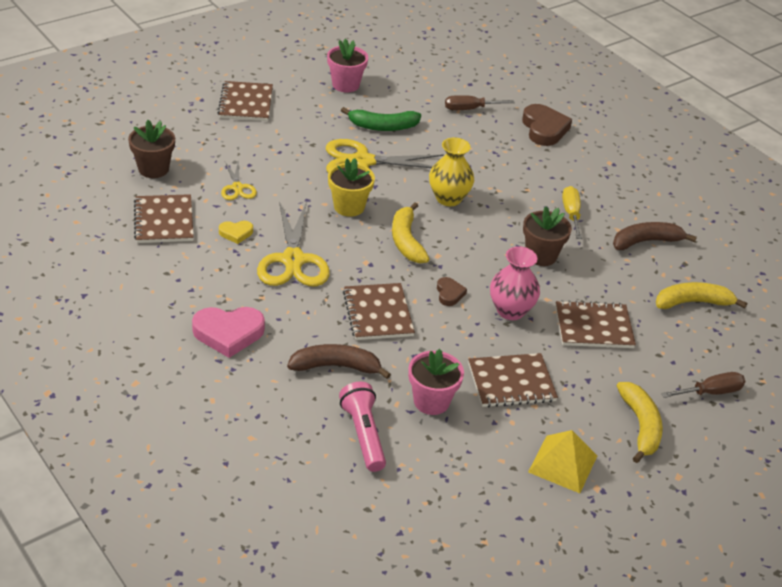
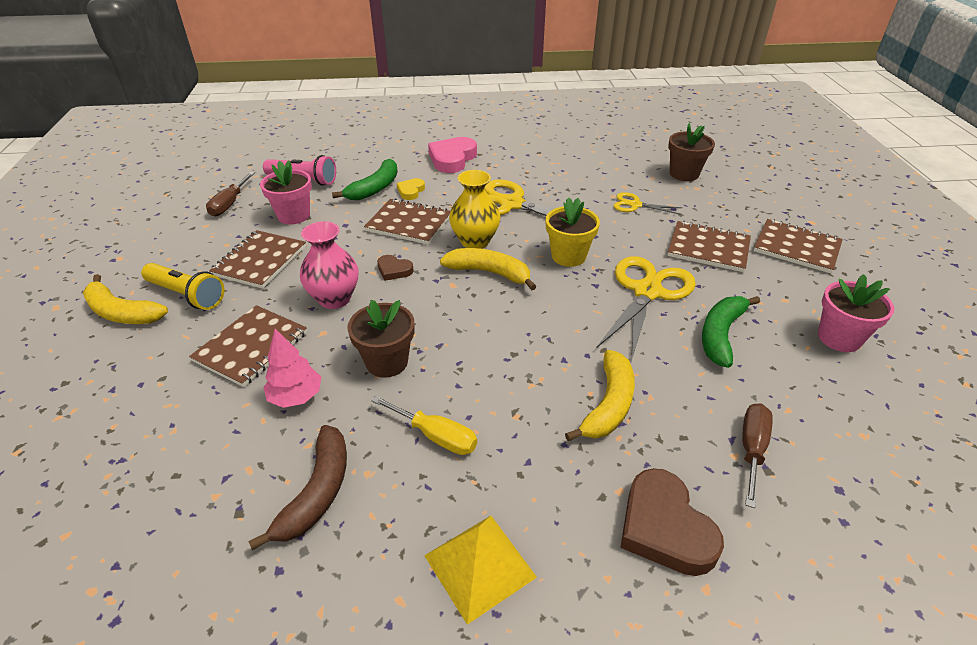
camera: 125 degrees right, 0 degrees up
brown notebook [134,194,194,243] -> brown notebook moved to [667,221,751,272]
yellow heart [219,221,253,244] -> yellow heart moved to [397,178,425,200]
brown banana [287,344,391,379] -> green banana [332,159,398,200]
yellow vase [429,137,474,206] -> yellow vase moved to [449,170,501,249]
brown heart [522,104,572,146] -> brown heart turned 45 degrees clockwise [620,468,724,576]
yellow pyramid [528,430,597,493] -> yellow pyramid moved to [424,516,537,625]
yellow banana [656,282,747,309] -> yellow banana moved to [565,350,635,441]
brown screwdriver [661,372,745,398] -> brown screwdriver moved to [206,172,255,216]
none -> yellow flashlight [141,263,224,310]
none -> pink tree [263,329,321,408]

